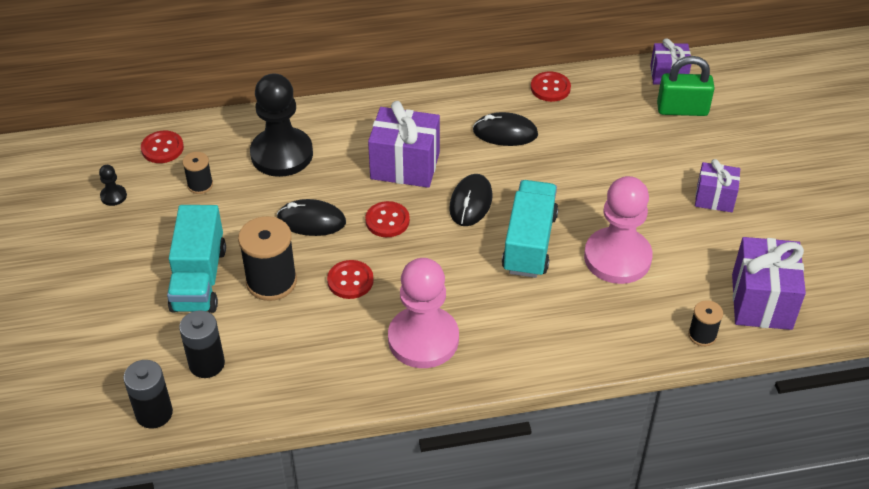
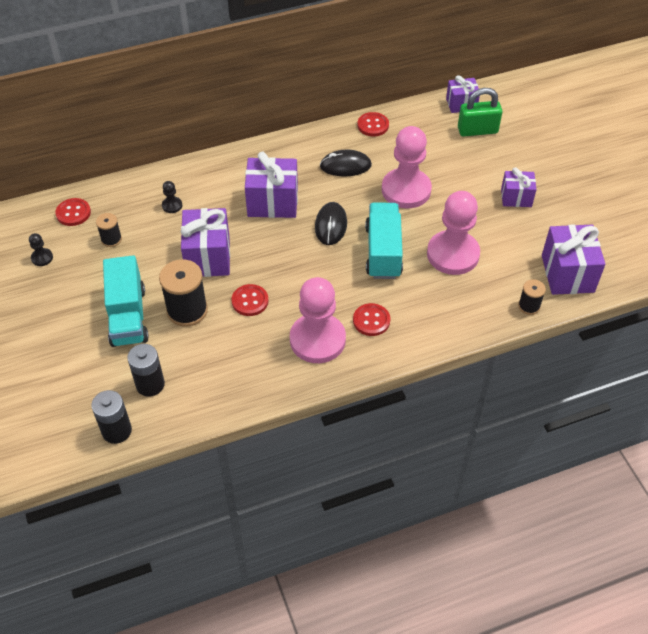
camera: 10 degrees left, 5 degrees up
black pawn [250,73,313,177] -> black pawn [162,181,182,213], size x0.40
black mouse [277,199,346,236] -> purple gift [181,208,230,277]
red button [365,201,410,237] -> red button moved to [353,303,390,336]
none -> pink pawn [382,126,432,208]

